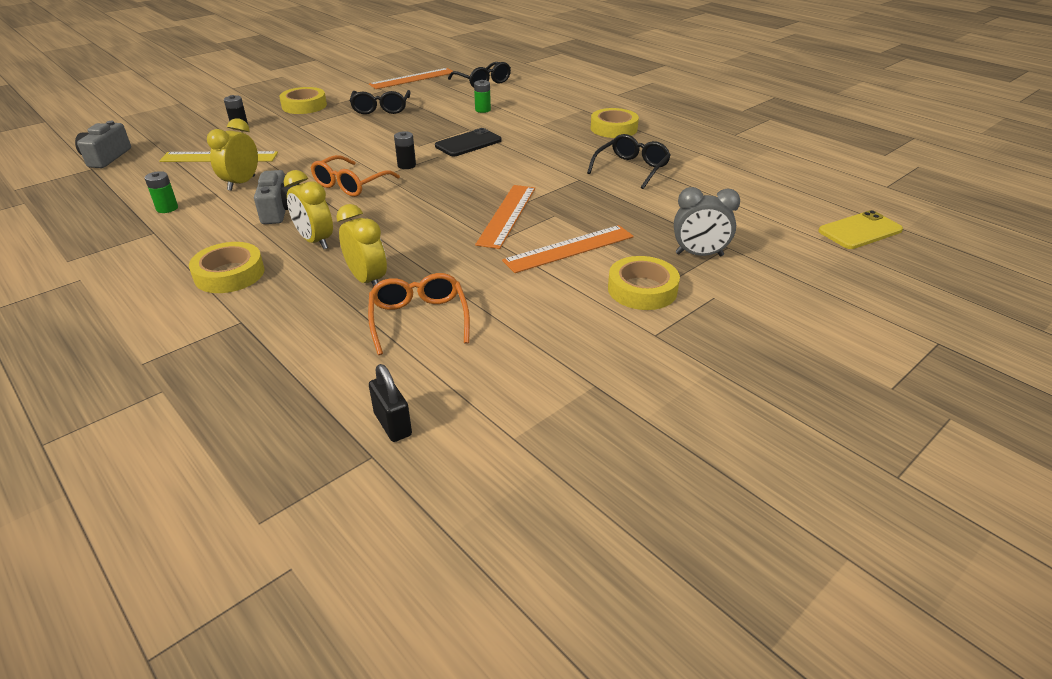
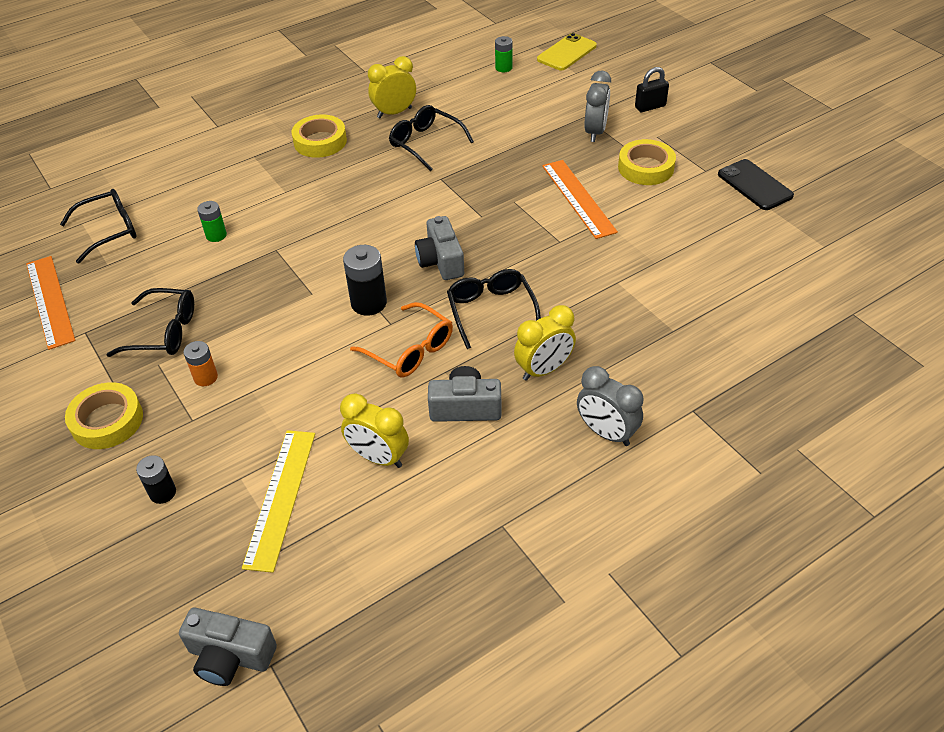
camera: 80 degrees left, 10 degrees up
green battery [145,171,178,213] -> green battery moved to [495,36,513,72]
yellow tape [189,242,265,293] -> grey clock [577,366,644,446]
yellow clock [336,204,387,287] -> yellow clock moved to [368,56,416,118]
orange glasses [368,273,470,355] -> none
black padlock [369,364,412,442] -> black padlock moved to [635,67,669,112]
black battery [394,131,416,169] -> black battery [343,245,387,316], size x1.61
black phone [435,128,502,157] -> black phone moved to [718,159,794,210]
orange ruler [475,185,535,249] -> none
yellow phone [818,210,903,249] -> yellow phone turned 60 degrees clockwise [537,33,597,71]
none -> orange battery [183,341,218,386]
none -> grey camera [415,216,464,280]
none -> black glasses [447,269,541,349]

